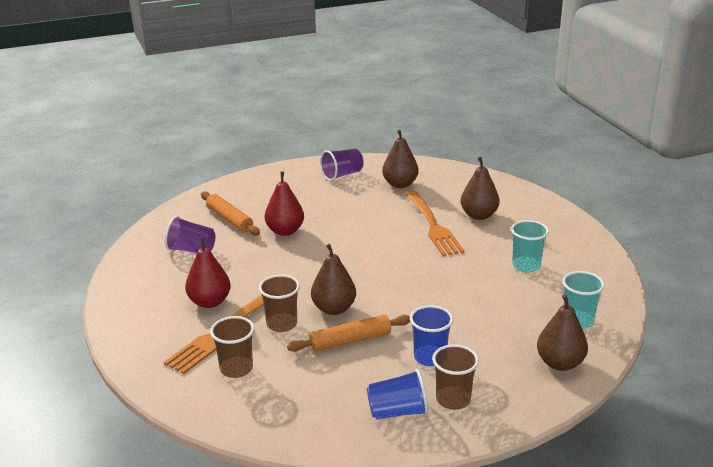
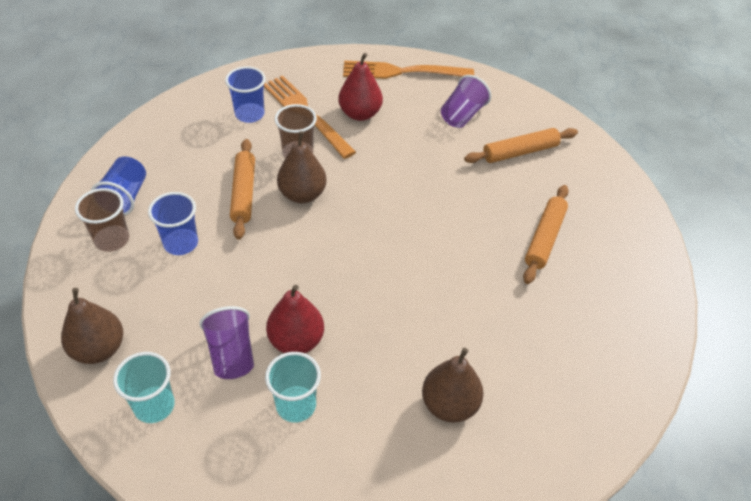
camera: 105 degrees right, 20 degrees up
brown cup [210,316,254,378] -> blue cup [225,66,266,123]
red pear [265,172,304,236] -> red pear moved to [266,285,324,353]
purple cup [320,149,364,181] -> purple cup moved to [199,306,254,379]
brown pear [382,130,419,188] -> none
orange fork [406,191,464,256] -> orange fork moved to [343,61,474,79]
none -> orange rolling pin [523,185,569,284]

